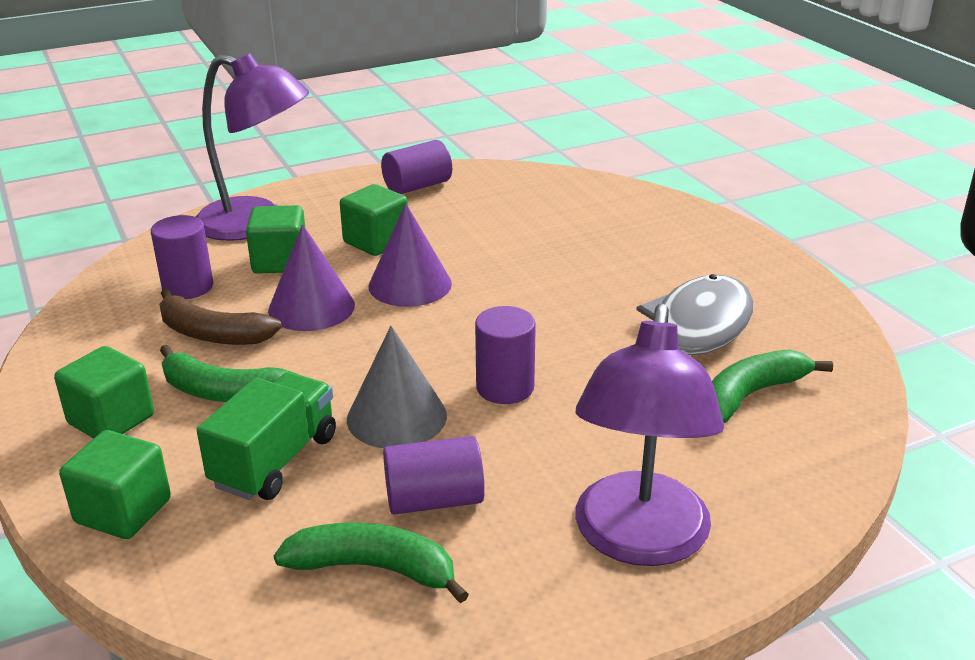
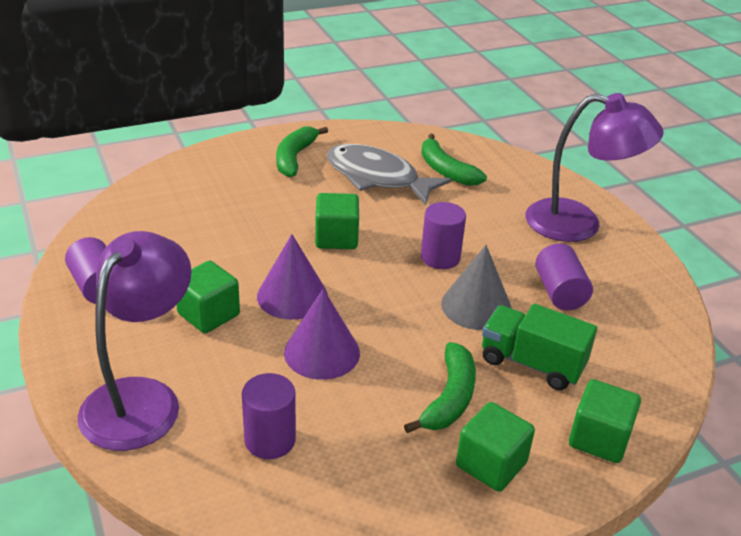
camera: 90 degrees left, 5 degrees up
brown banana [159,288,282,345] -> none
green cube [246,205,305,274] -> green cube moved to [315,193,359,249]
green banana [274,522,469,603] -> green banana moved to [276,126,328,177]

